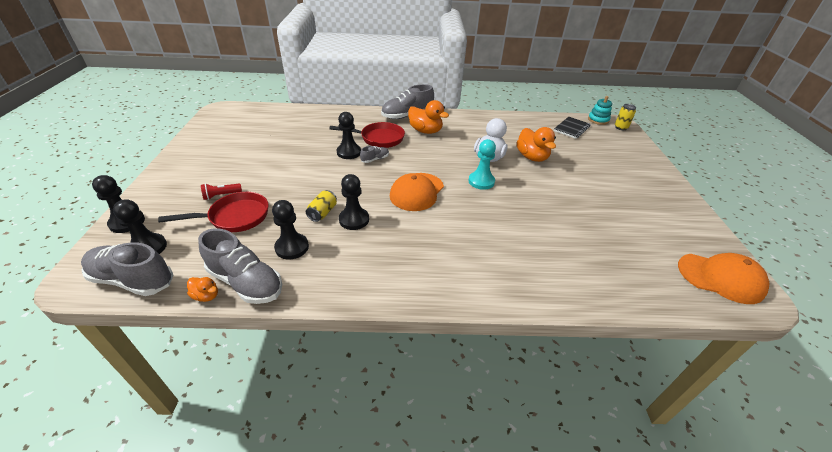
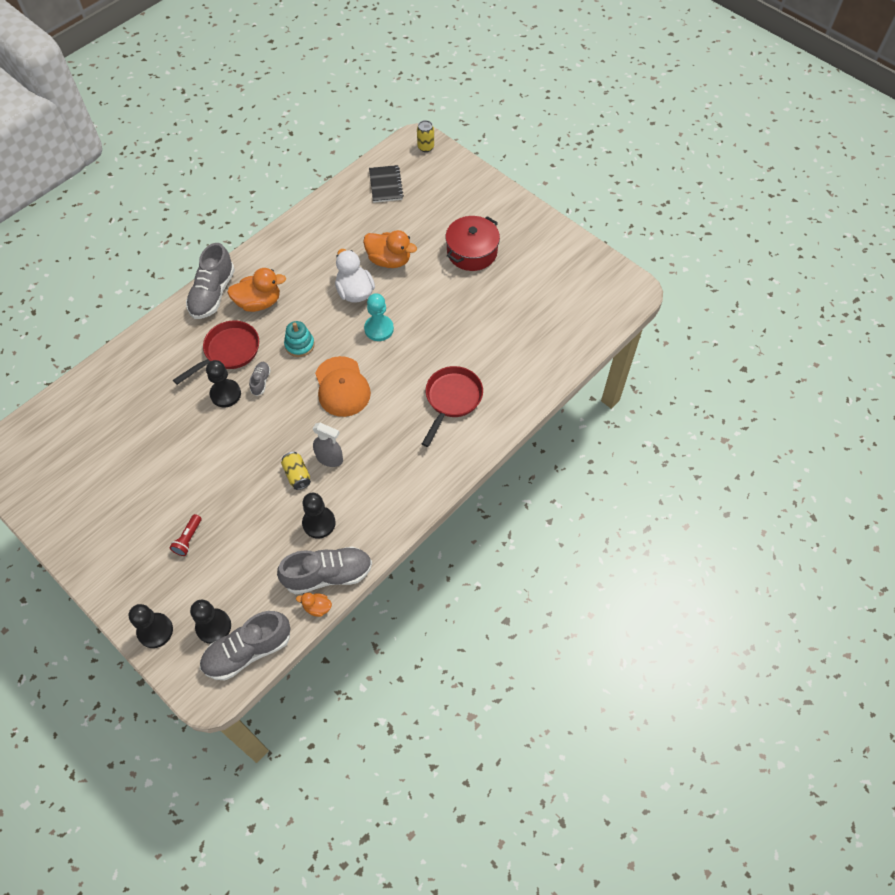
camera: 45 degrees left, 20 degrees up
red pan [158,192,268,232] -> red pan moved to [422,366,483,447]
orange duck [187,277,218,302] -> orange duck turned 150 degrees counterclockwise [296,593,332,617]
black pawn [339,174,369,230] -> grey spray bottle [313,423,343,467]
turquoise stacking toy [588,96,612,125] -> turquoise stacking toy moved to [284,321,314,357]
orange cap [678,253,770,304] -> none
none -> red pot [446,216,500,271]

